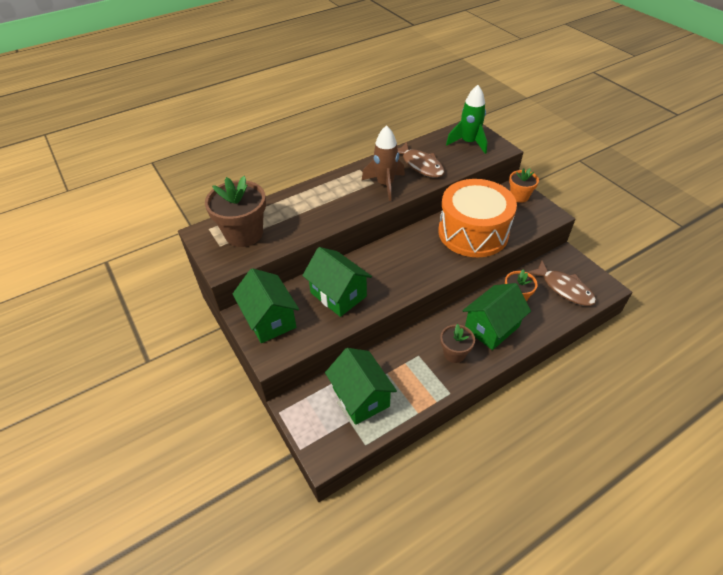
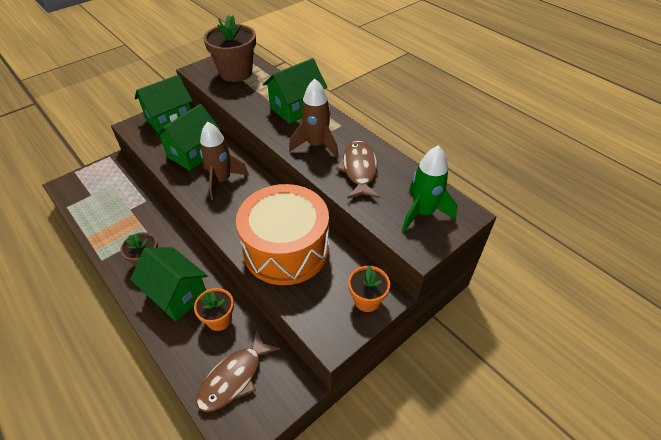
camera: 80 degrees right, 0 degrees up
green house [325,348,397,425] -> green house moved to [263,58,327,124]
brown fish [398,142,445,178] -> brown fish turned 135 degrees clockwise [336,141,380,199]
none -> brown rocket [200,122,249,200]

